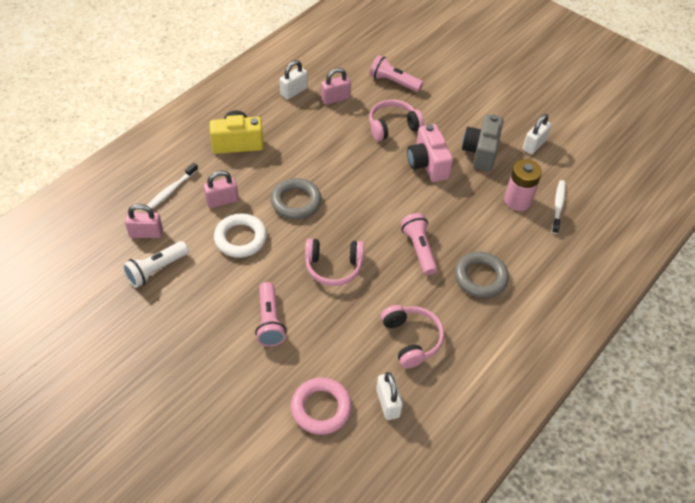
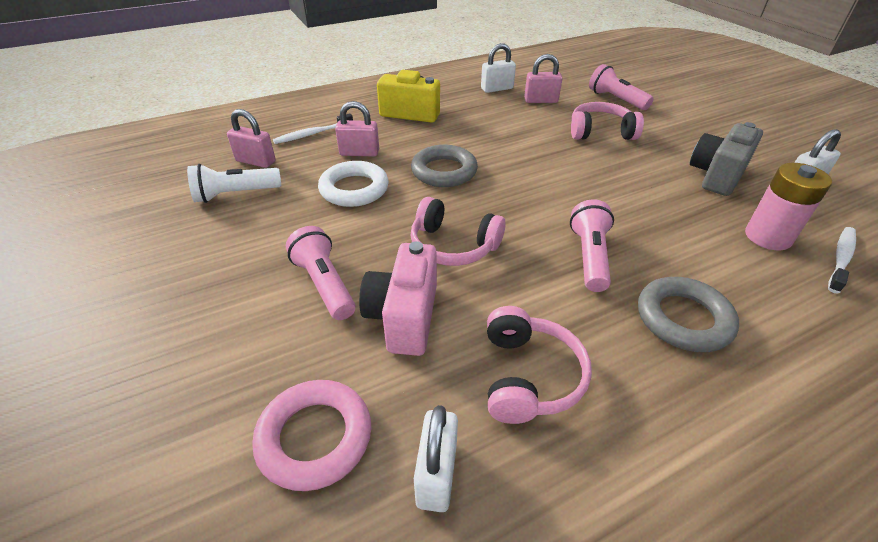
camera: 25 degrees right, 10 degrees down
pink flashlight [255,282,286,347] -> pink flashlight turned 135 degrees clockwise [286,226,356,320]
pink camera [407,124,453,182] -> pink camera moved to [359,241,437,356]

